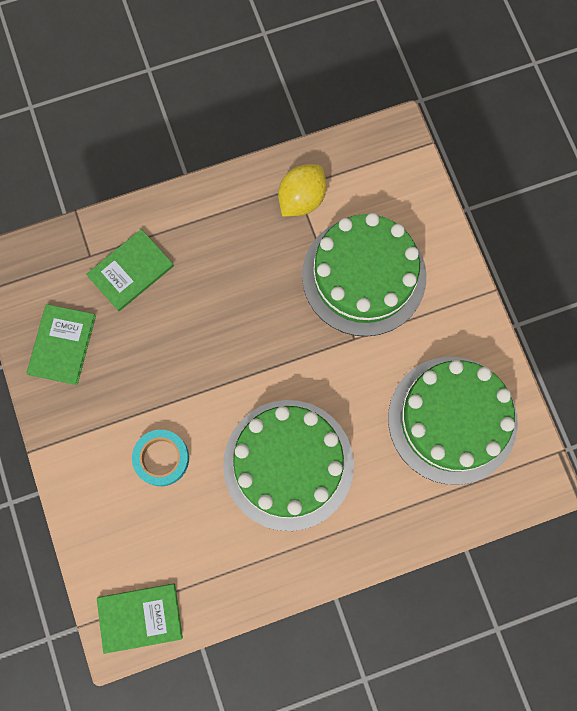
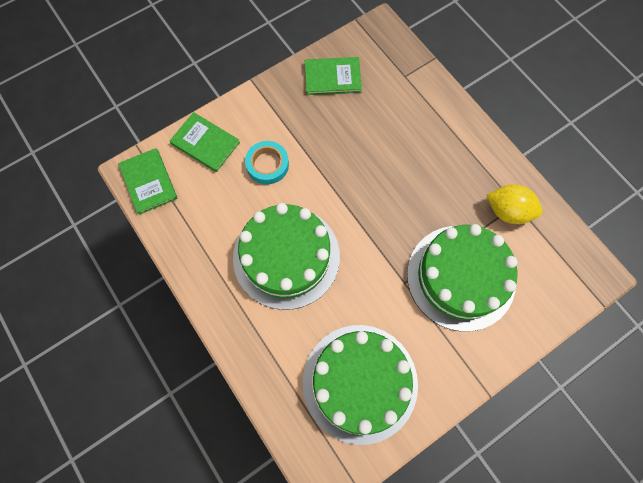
camera: 75 degrees right, 5 degrees down
green book [86,229,174,311] -> green book moved to [170,112,240,172]

